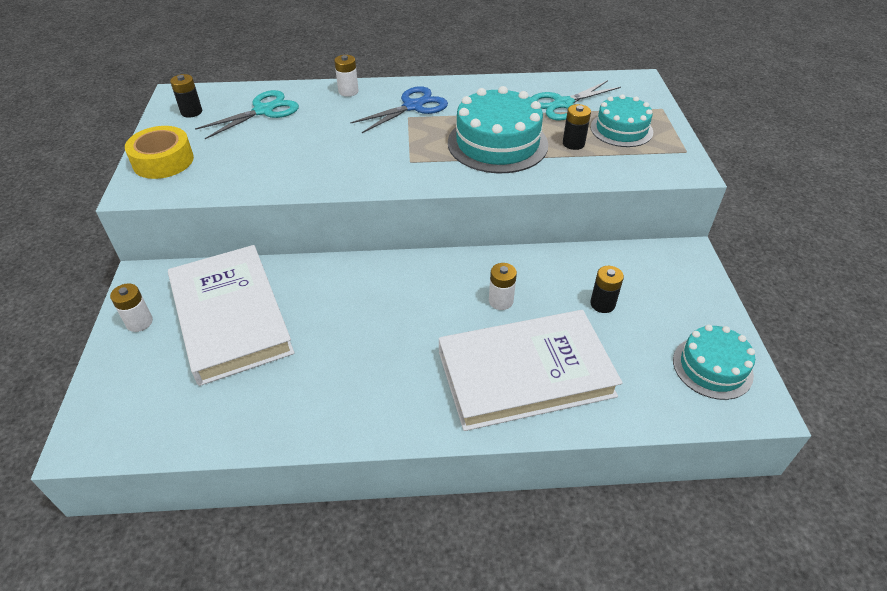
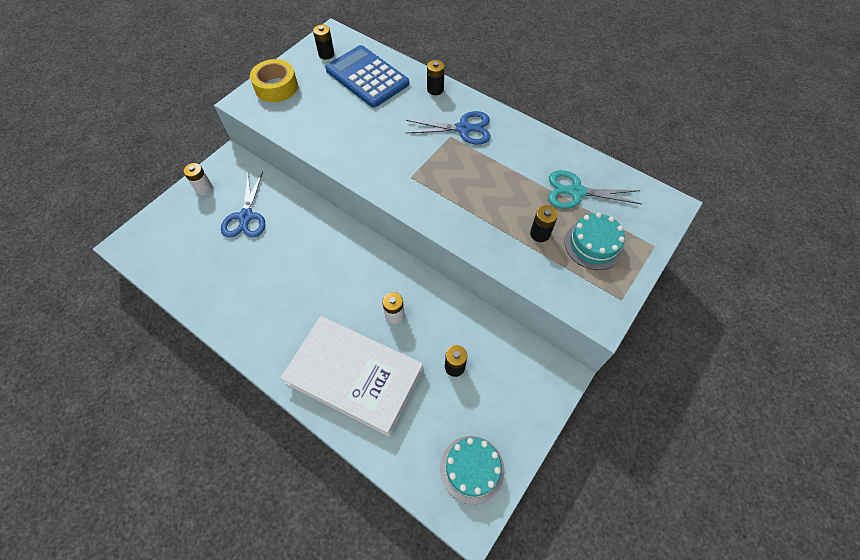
camera: 40 degrees right, 15 degrees up
white book [168,245,295,386] -> blue scissors [221,172,265,238]
turquoise scissors [195,90,299,139] -> blue calculator [325,45,409,108]
white battery [334,55,358,97] -> black battery [427,60,445,95]
turquoise cake [448,86,548,173] -> none

